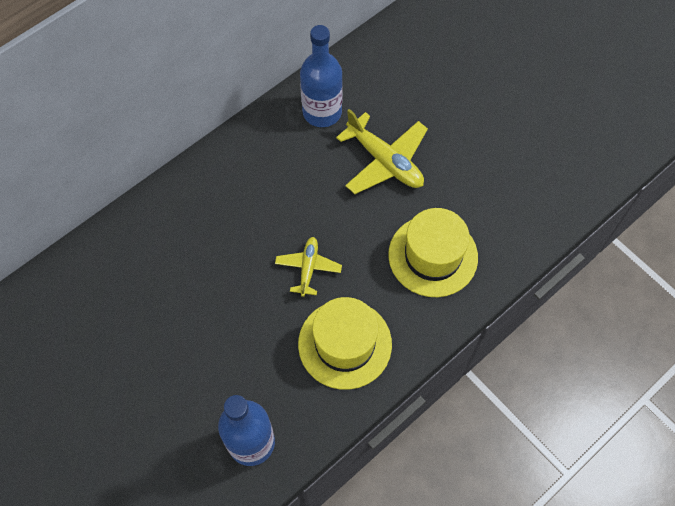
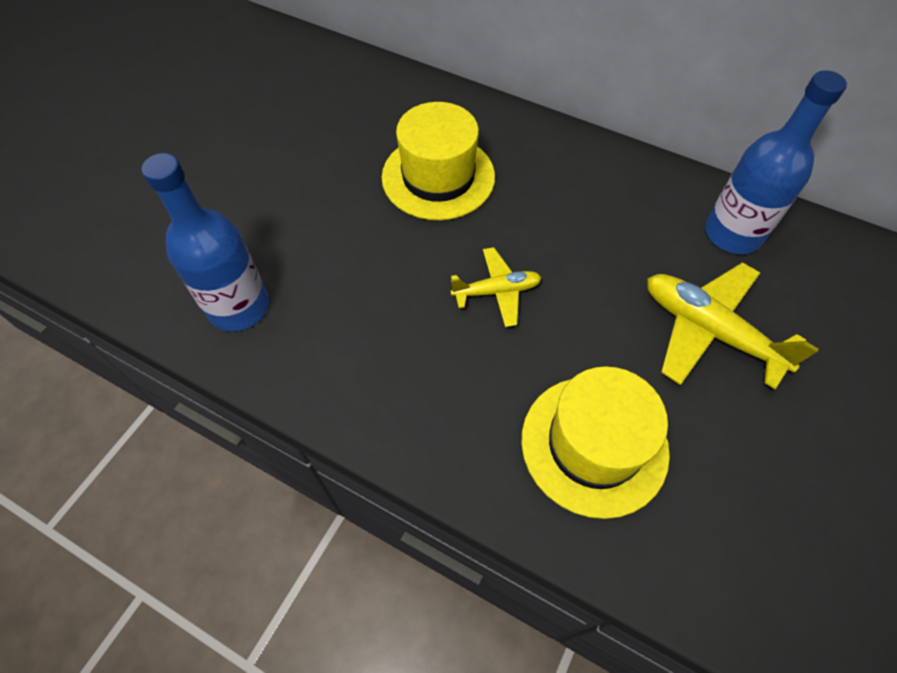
camera: 70 degrees right, 5 degrees down
yellow hat [298,297,392,390] -> yellow hat moved to [381,102,495,220]
yellow plane [336,109,428,194] -> yellow plane turned 105 degrees clockwise [647,262,818,389]

